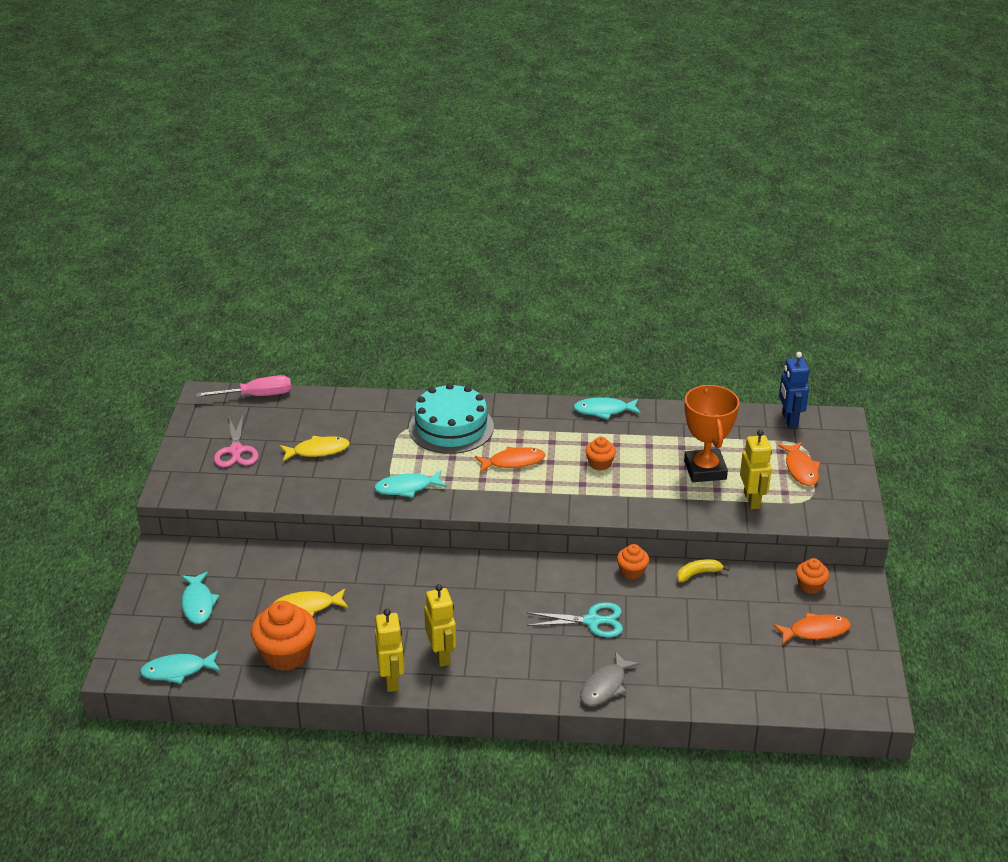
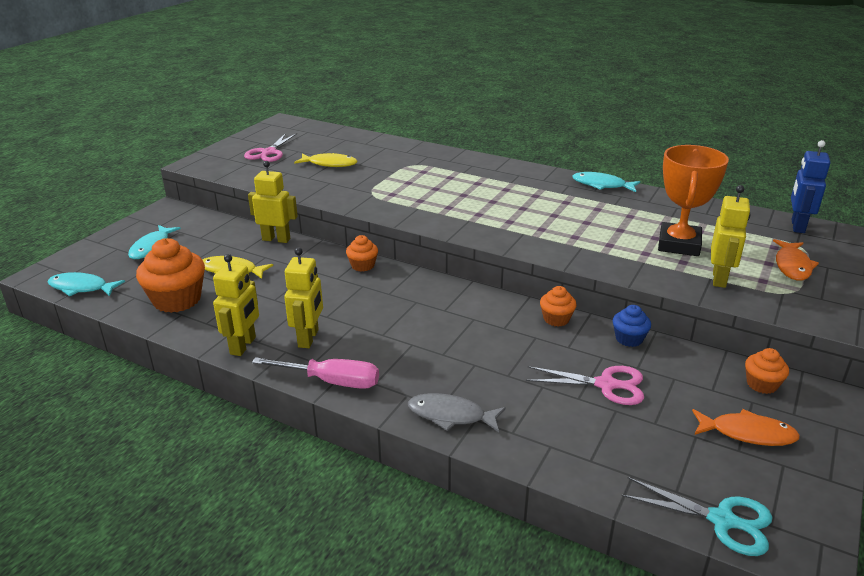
camera: 25 degrees right, 5 degrees down
pink screwdriver [196,375,291,397] -> pink screwdriver moved to [252,357,379,389]
turquoise fish [374,470,447,497] -> none
turquoise cake [409,383,494,454] -> none
orange fish [475,447,545,473] -> none
turquoise scissors [527,602,623,638] -> turquoise scissors moved to [622,477,772,556]
grey fish [580,652,640,706] -> grey fish turned 45 degrees clockwise [408,393,506,432]
orange cupcake [585,437,616,471] -> orange cupcake moved to [346,235,378,272]
yellow banana [677,559,730,582] -> blue cupcake [613,305,651,347]
none -> yellow robot [248,161,298,243]
none -> pink scissors [526,366,644,405]

